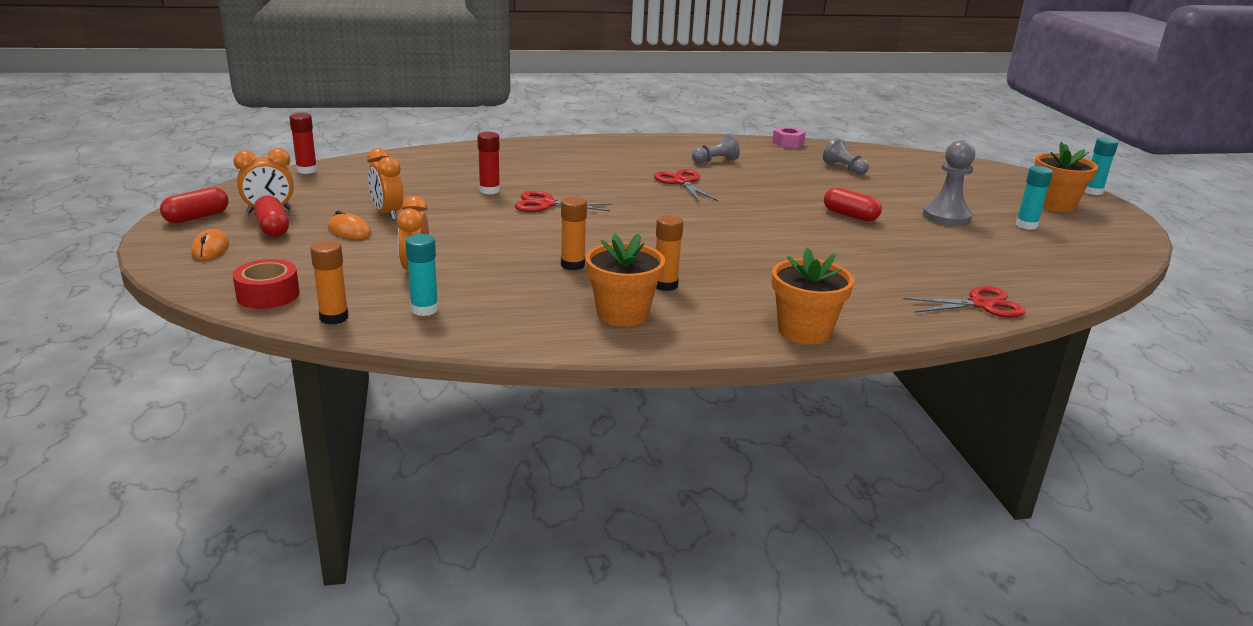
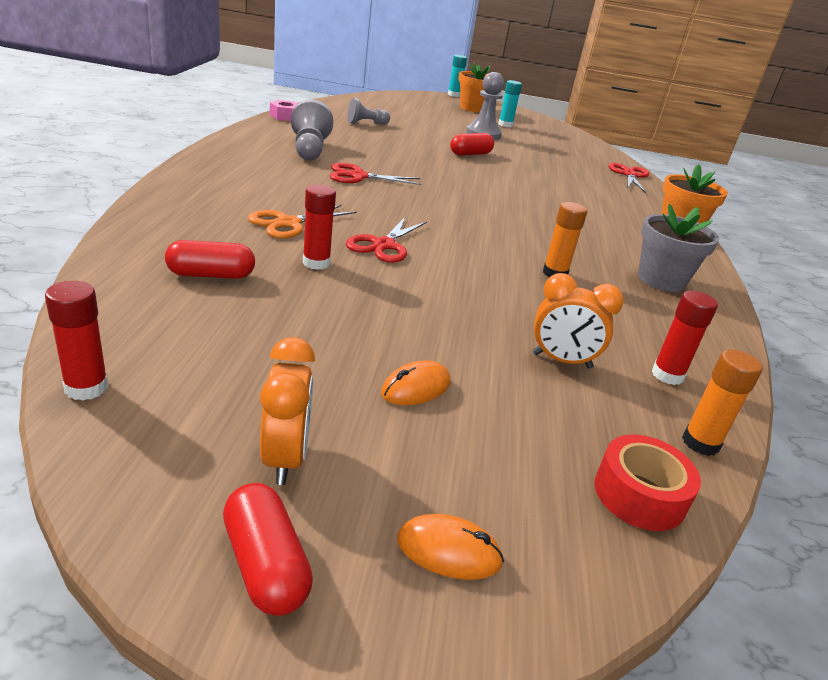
camera: 75 degrees left, 5 degrees up
red capsule [254,196,289,237] -> red capsule moved to [165,240,255,279]
orange clock [367,148,403,220] -> none
turquoise glue stick [405,234,439,316] -> red glue stick [652,291,718,385]
orange flower pot [585,233,665,327] -> grey flower pot [638,204,719,292]
orange glue stick [656,215,683,291] -> none
grey pawn [692,133,740,163] -> grey pawn [291,99,333,160], size x1.53
none -> orange scissors [248,205,357,238]

